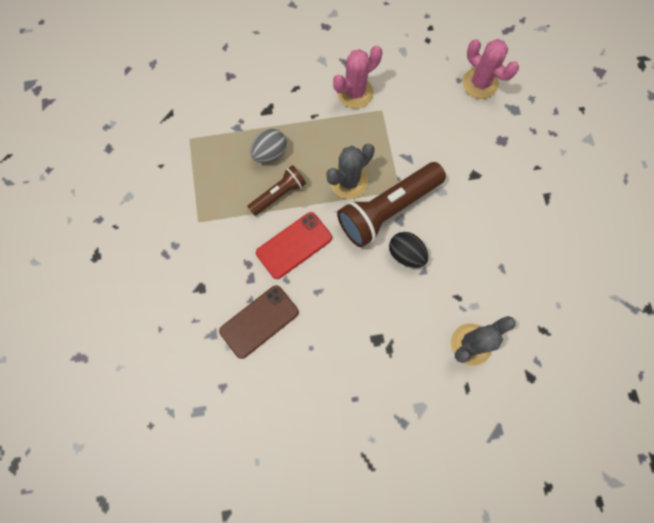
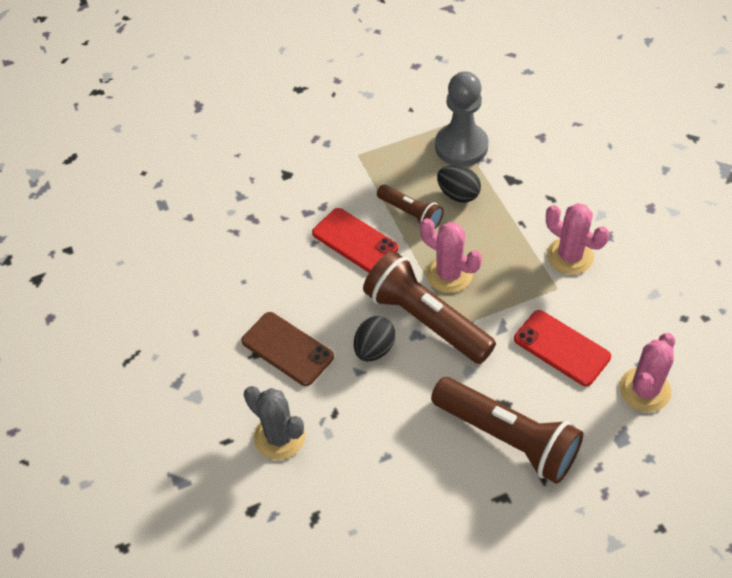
camera: 80 degrees right, 20 degrees down
brown phone [219,285,299,359] -> brown phone moved to [241,312,334,386]
grey egg [250,129,287,163] -> black egg [437,165,481,203]
grey cactus [326,144,375,199] -> pink cactus [420,218,482,293]
none -> brown flashlight [431,377,583,484]
none -> grey pawn [435,71,489,167]
none -> red phone [514,310,611,386]

